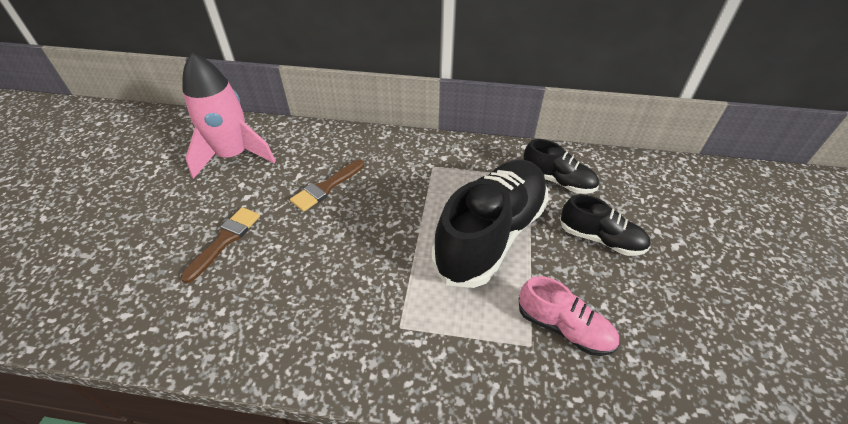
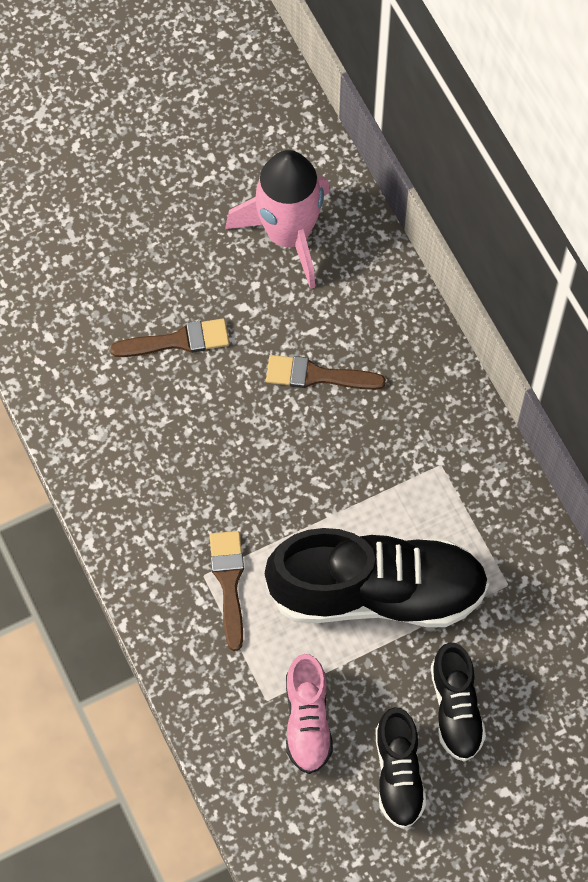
camera: 55 degrees right, 20 degrees up
black shoe [523,139,599,194] -> black shoe moved to [375,707,426,829]
none -> brown brush [210,531,244,651]

